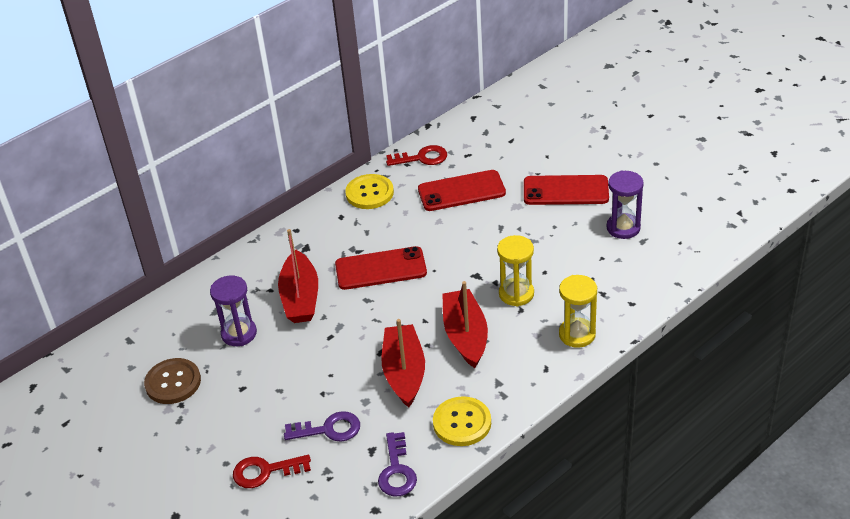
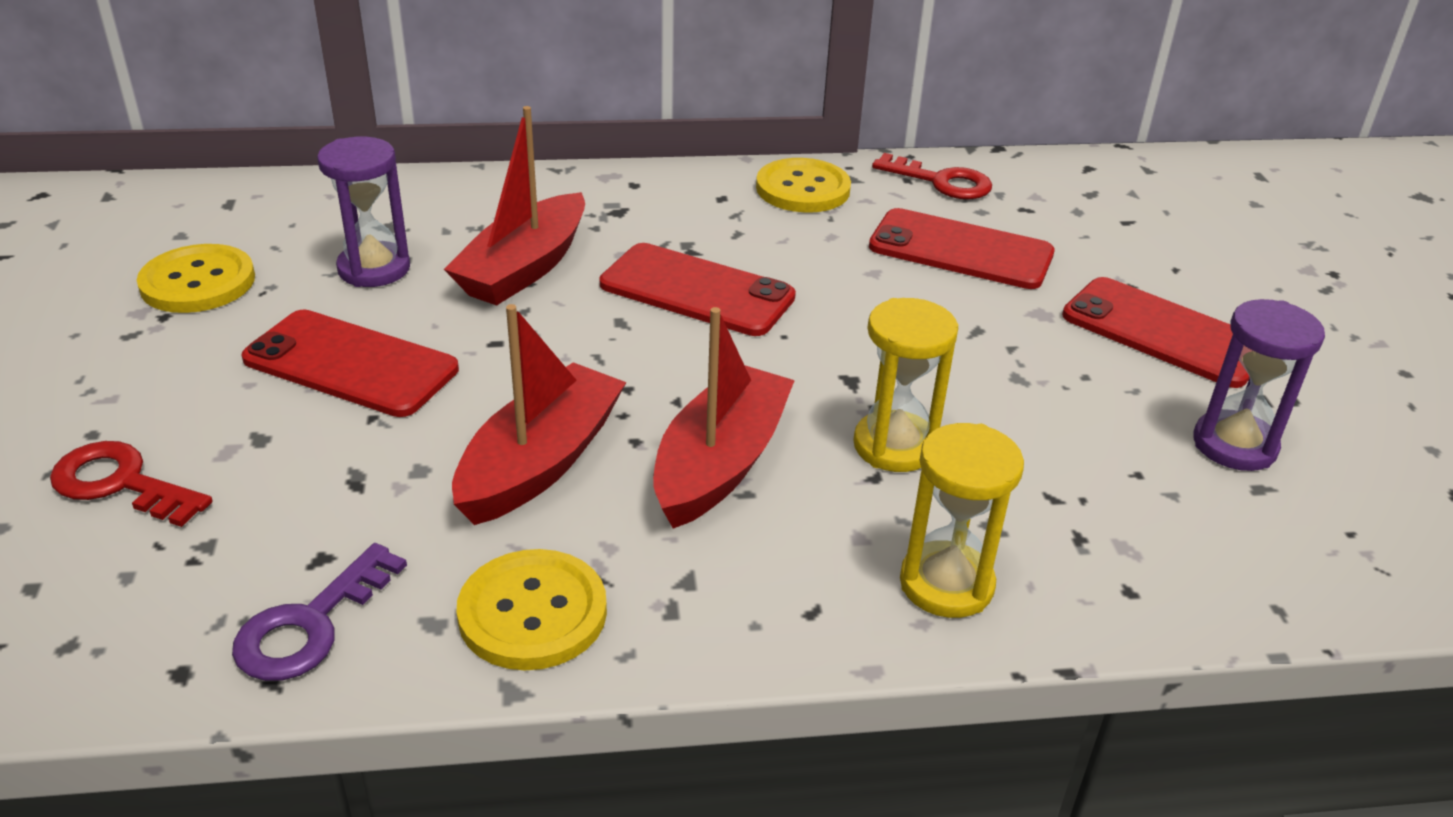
camera: 30 degrees right, 5 degrees down
brown button [144,358,201,404] -> yellow button [137,244,255,313]
purple key [284,411,360,442] -> none
none -> red phone [242,310,459,417]

